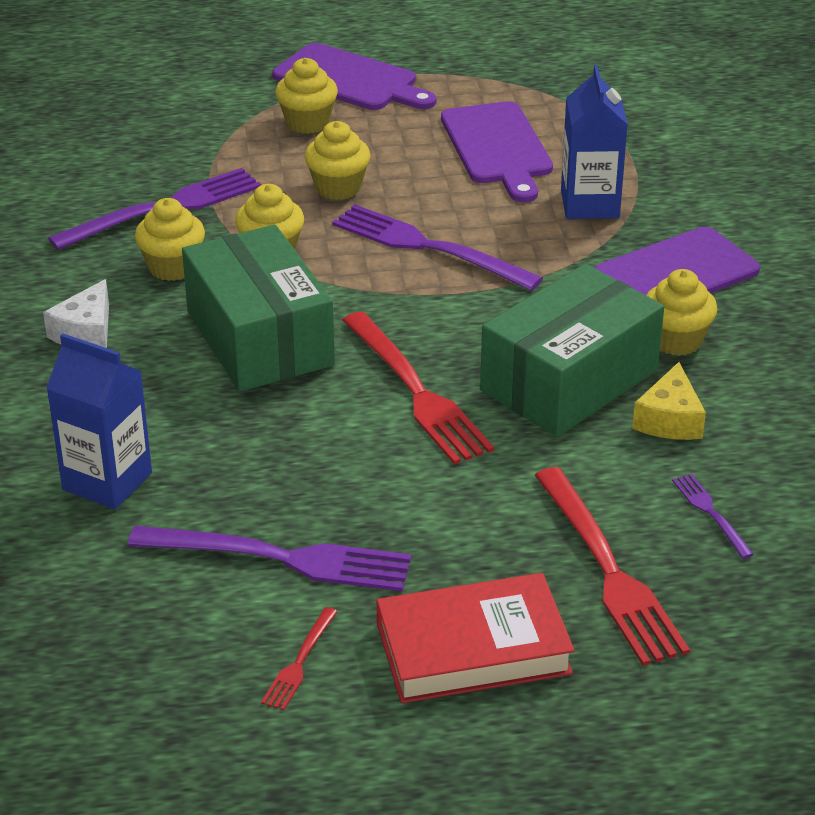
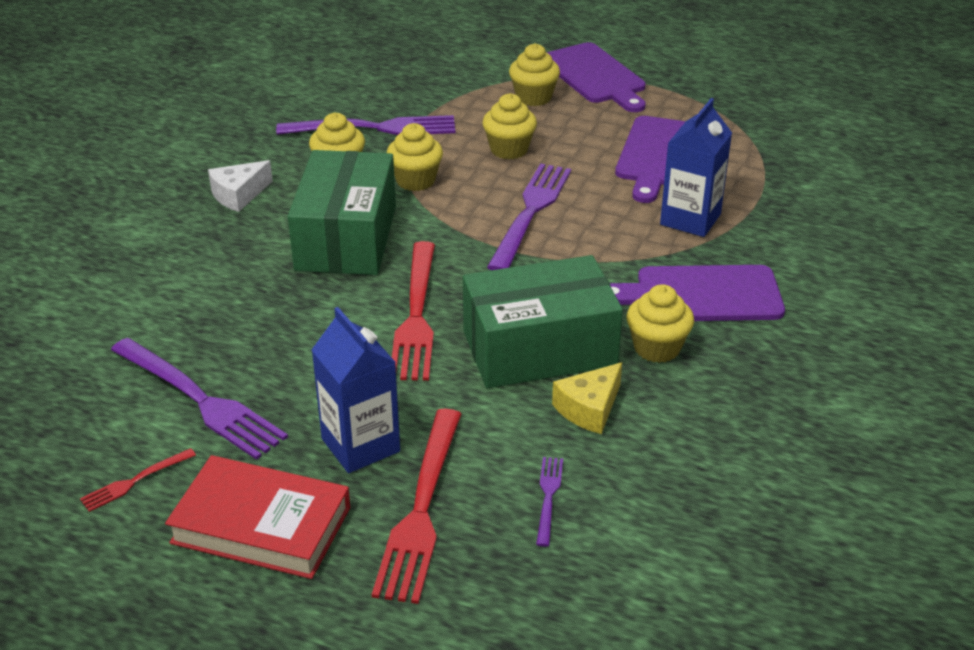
camera: 30 degrees right, 0 degrees up
blue carton [46,333,152,509] -> blue carton moved to [312,307,400,473]
purple fork [332,205,543,291] -> purple fork turned 45 degrees clockwise [487,163,571,270]

